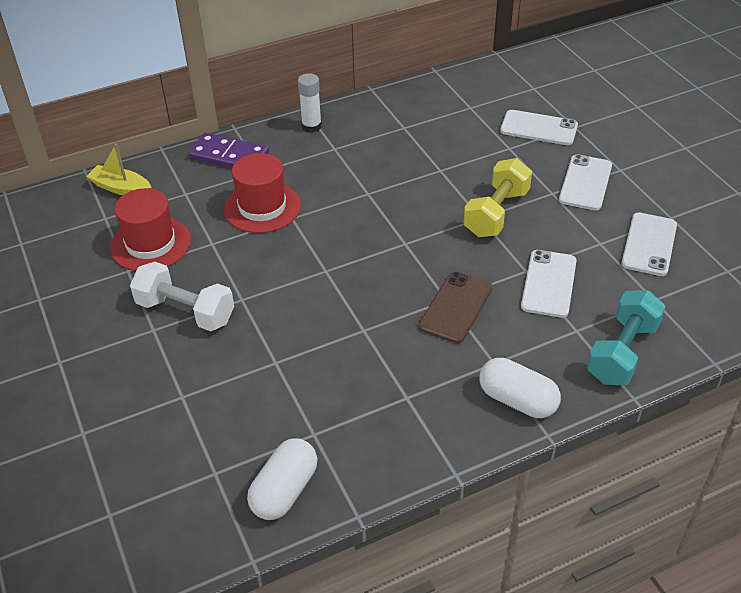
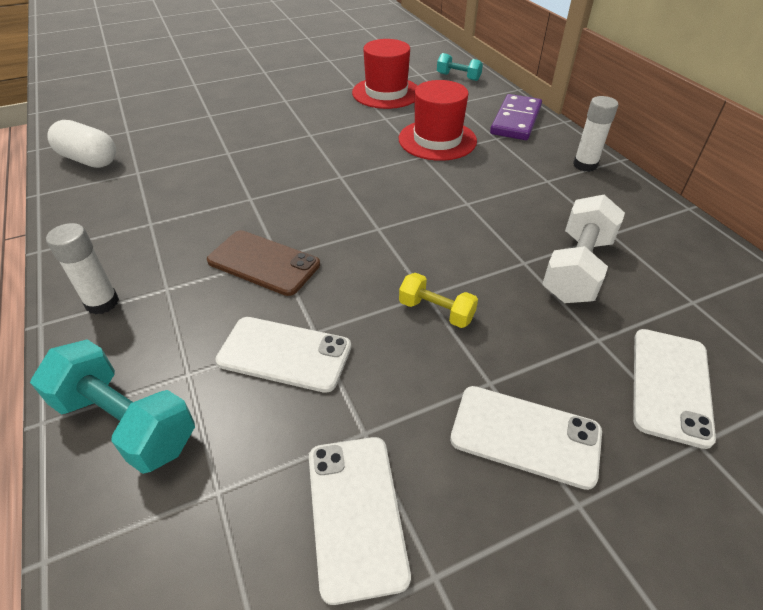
camera: 90 degrees right, 0 degrees up
yellow boat [86,143,152,195] -> turquoise dumbbell [437,53,483,81]
white dumbbell [130,262,234,331] -> white dumbbell moved to [542,195,625,303]
yellow dumbbell [464,158,532,237] -> yellow dumbbell [399,273,478,328], size x0.57
white capsule [479,358,561,418] -> white glue stick [46,223,119,315]
white phone [621,212,677,276] -> white phone turned 60 degrees clockwise [309,437,411,605]

